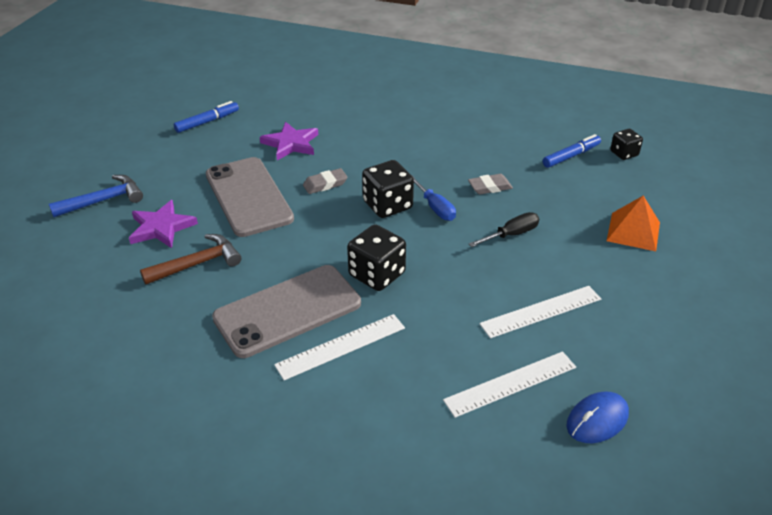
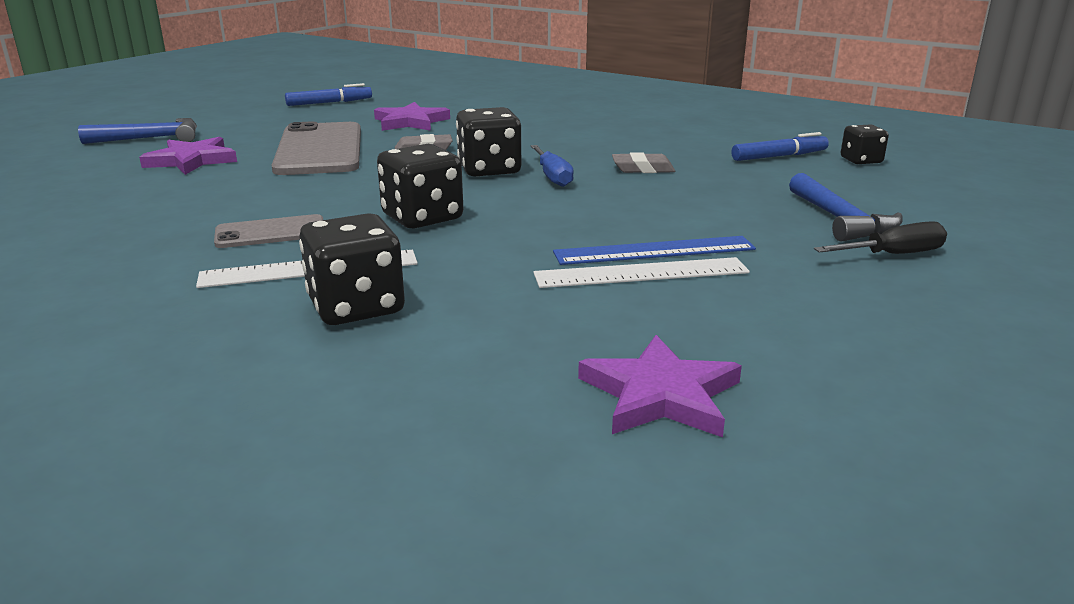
camera: 15 degrees right, 15 degrees down
brown hammer [140,234,241,285] -> none
grey phone [212,265,361,358] -> grey phone [214,214,323,248], size x0.52
white ruler [443,351,576,418] -> none
black screwdriver [469,212,540,247] -> black screwdriver moved to [814,221,947,254]
blue mouse [566,391,629,443] -> purple star [578,335,742,438]
orange pyramid [606,195,660,251] -> blue hammer [789,173,903,242]
none -> black dice [299,213,405,325]
none -> blue ruler [553,236,756,265]

